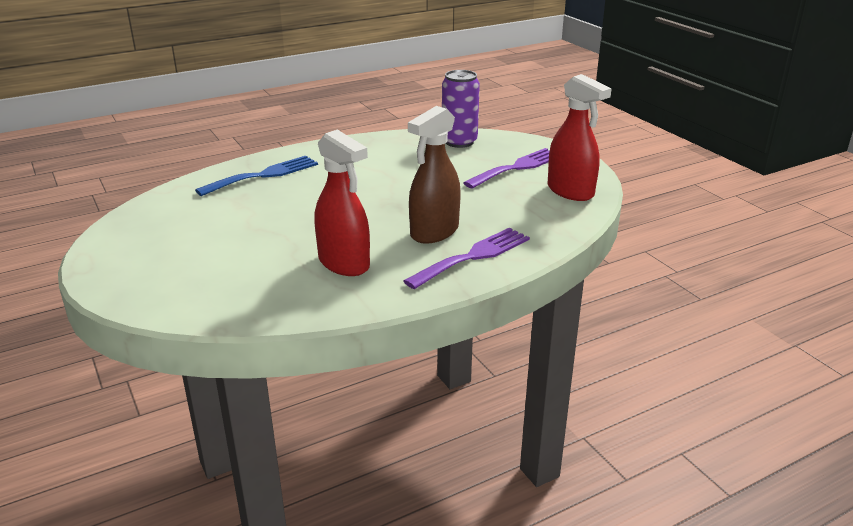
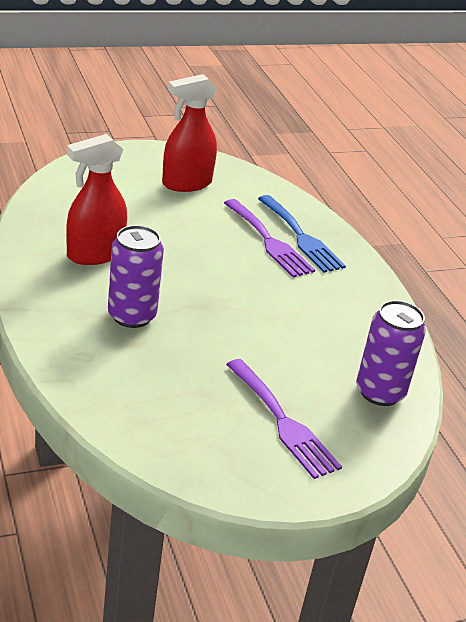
camera: 95 degrees right, 5 degrees up
purple fork [404,227,530,289] -> purple fork moved to [224,199,315,277]
brown spray bottle [408,106,461,244] -> purple can [108,225,164,328]
red spray bottle [548,74,612,201] -> red spray bottle moved to [162,74,217,192]

